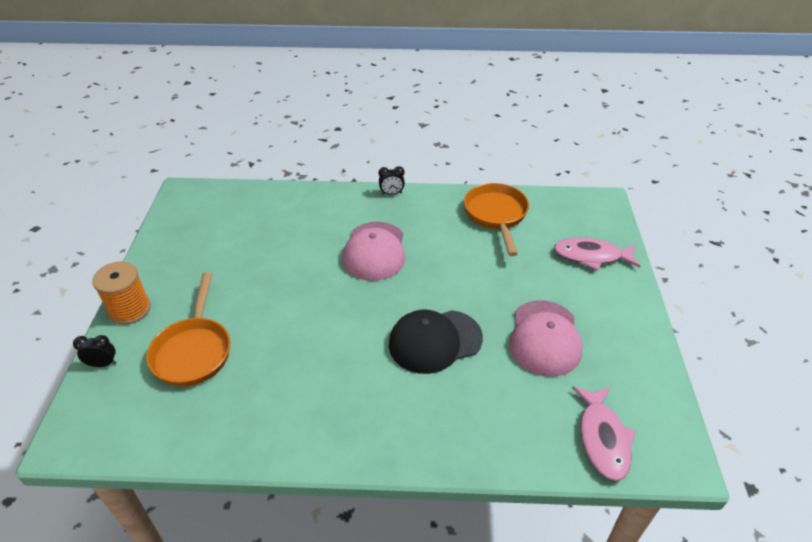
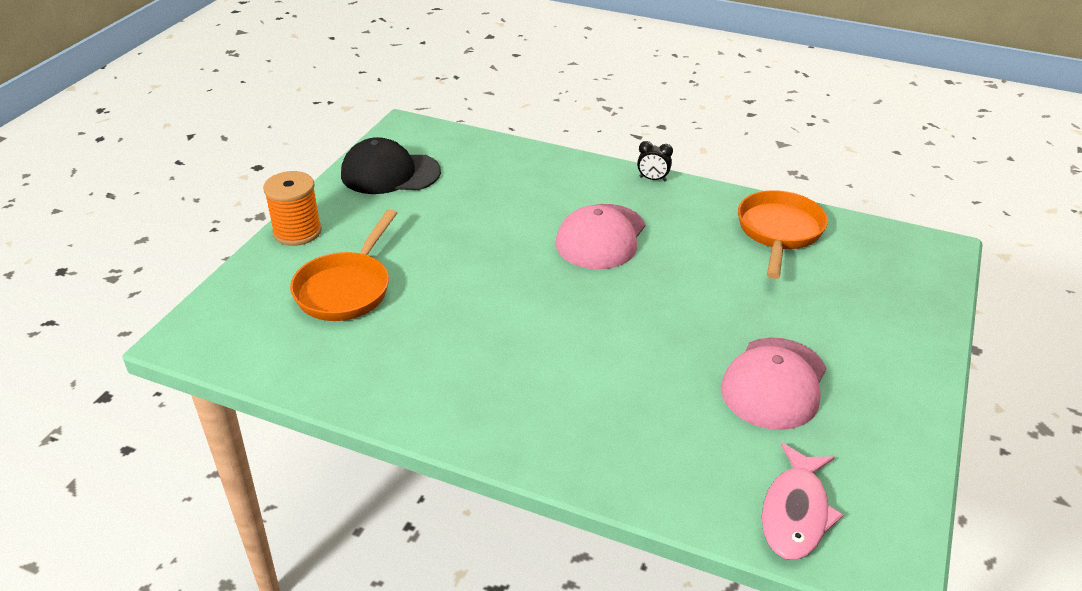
camera: 20 degrees right, 5 degrees down
black clock [73,335,117,367] -> none
black cap [389,310,483,374] -> black cap moved to [341,137,441,194]
pink fish [554,238,640,271] -> none

